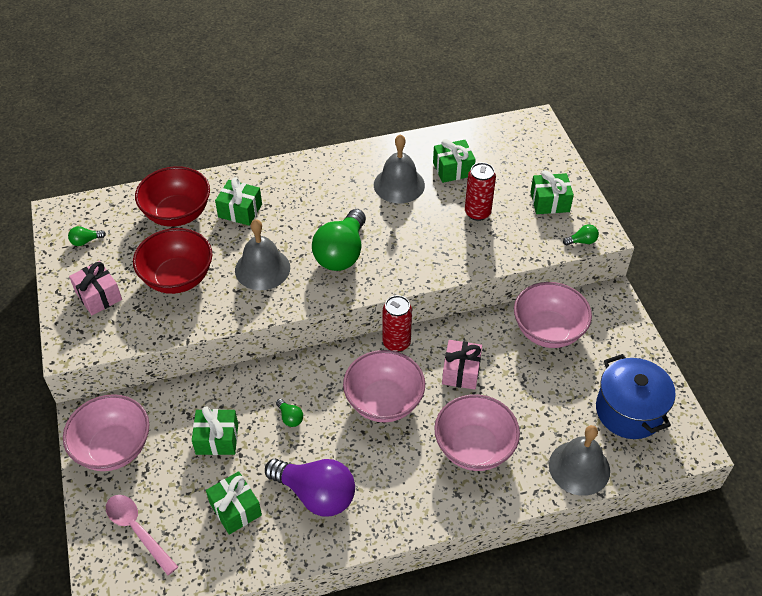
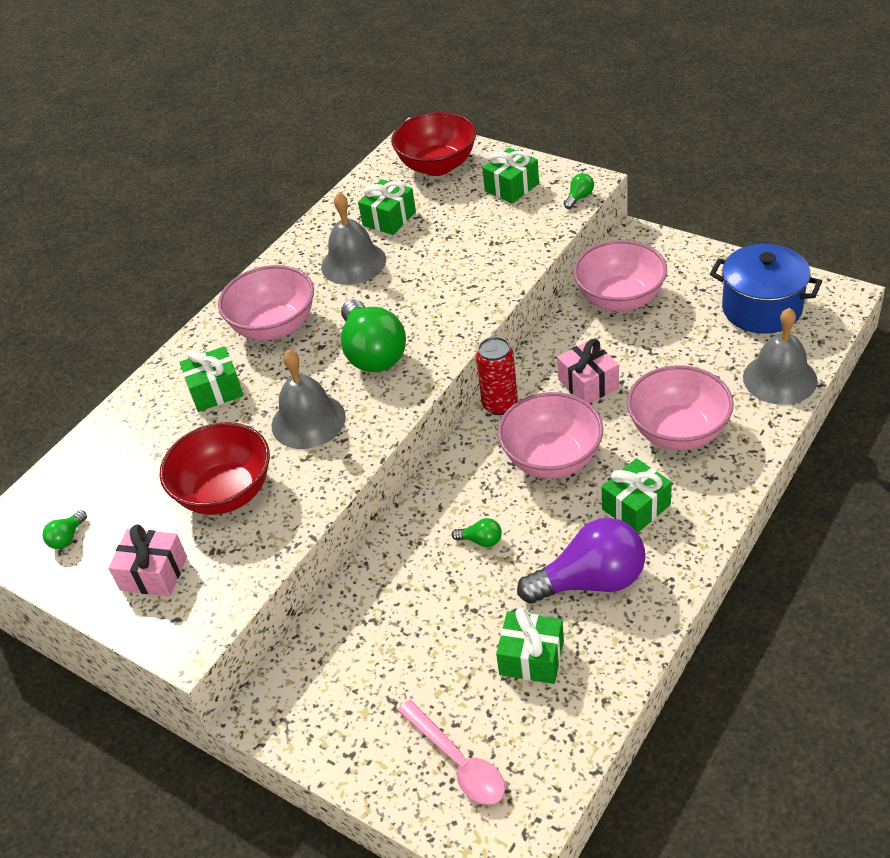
camera: 35 degrees left, 5 degrees down
pink bowl [63,394,149,471] -> pink bowl moved to [218,265,314,341]
pink spoon [106,495,178,575] -> pink spoon turned 135 degrees counterclockwise [397,700,505,805]
red bowl [135,166,210,227] -> red bowl moved to [391,112,476,176]
green gift [192,406,238,455] -> green gift moved to [602,458,672,533]
red can [465,162,496,221] -> none

